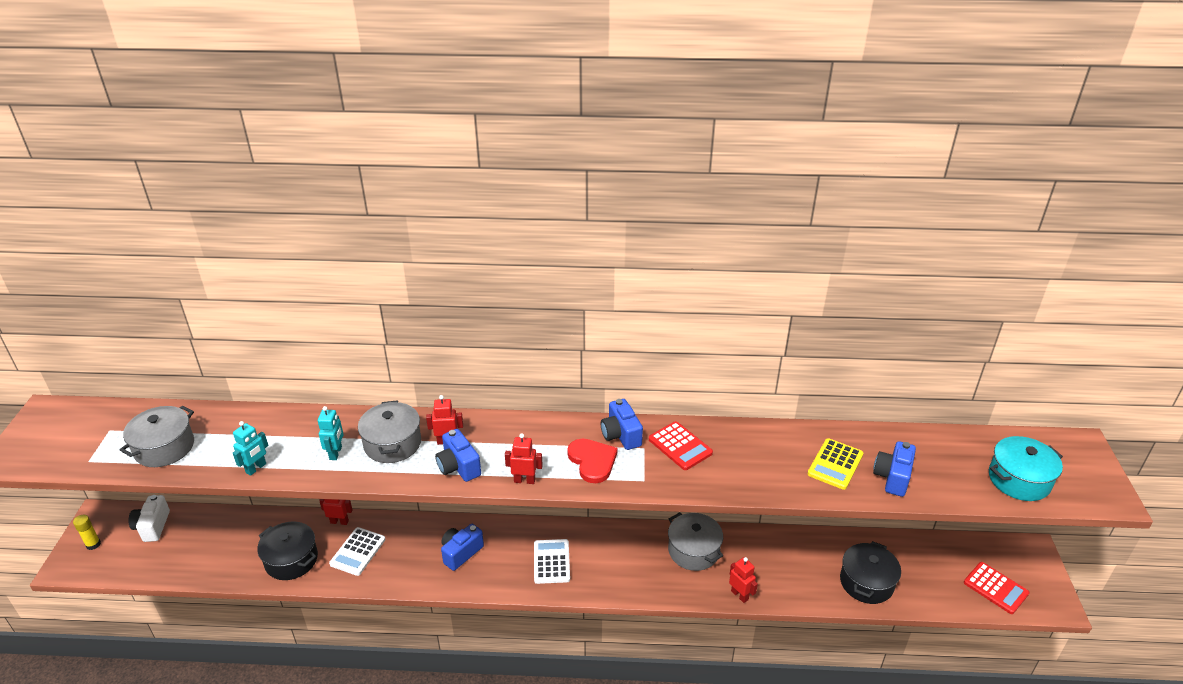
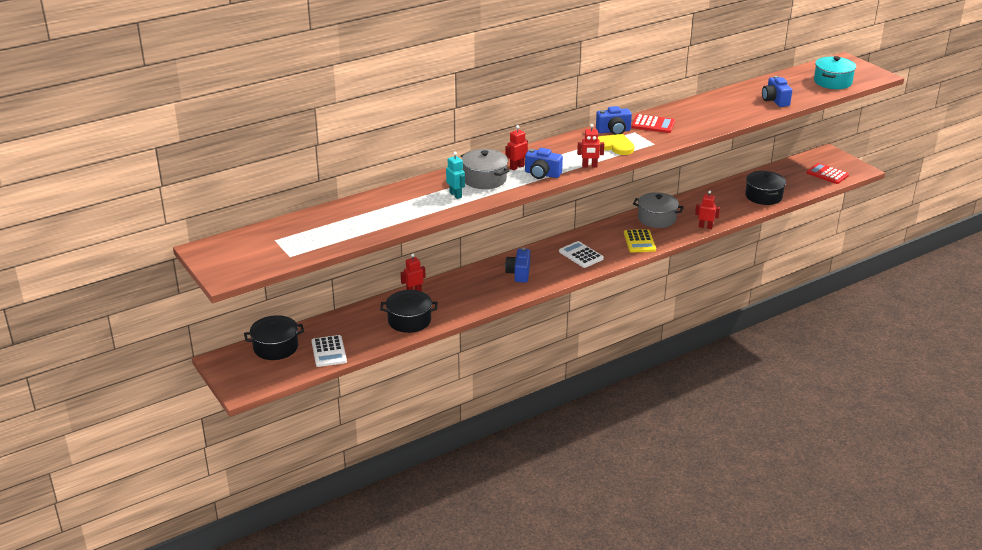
camera: 35 degrees left, 5 degrees down
yellow glue stick [73,515,101,550] -> none
grey pot [120,406,194,467] -> none
white camera [128,495,170,542] -> black pot [244,315,304,360]
turquoise robot [233,421,268,476] -> none
white calculator [329,527,385,576] -> white calculator moved to [311,335,347,367]
red robot [505,433,543,484] -> red robot turned 150 degrees counterclockwise [577,124,604,168]
red heart [567,439,618,483] -> yellow heart [598,134,634,155]
blue camera [601,399,643,450] -> blue camera turned 45 degrees counterclockwise [596,106,632,135]
yellow calculator [807,438,863,490] -> yellow calculator moved to [624,229,656,253]
red calculator [964,562,1029,614] -> red calculator turned 150 degrees counterclockwise [807,163,849,184]

